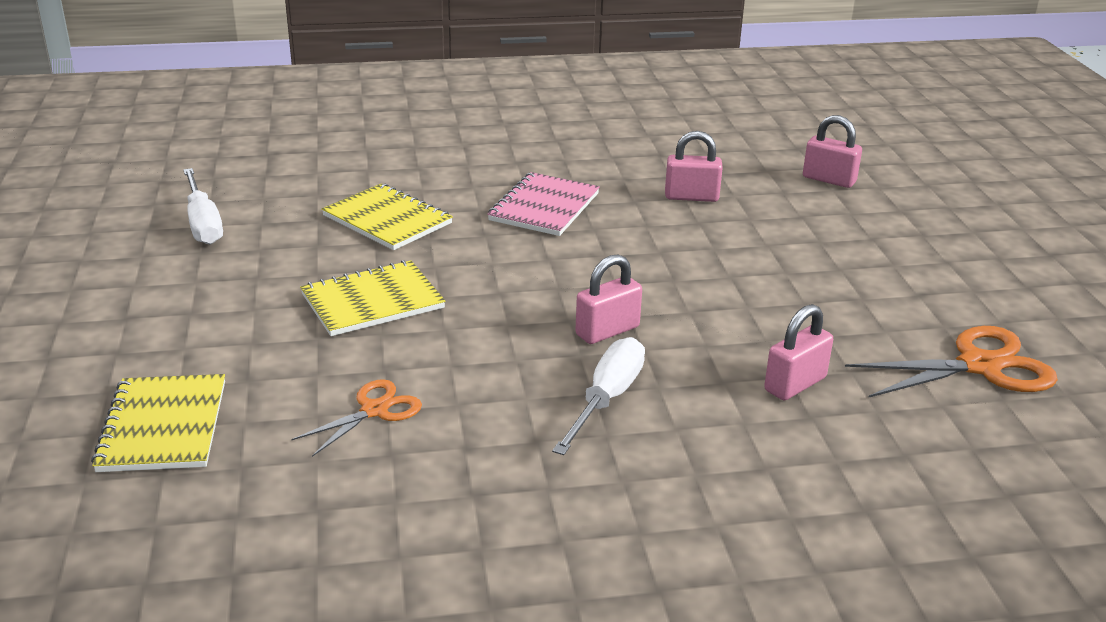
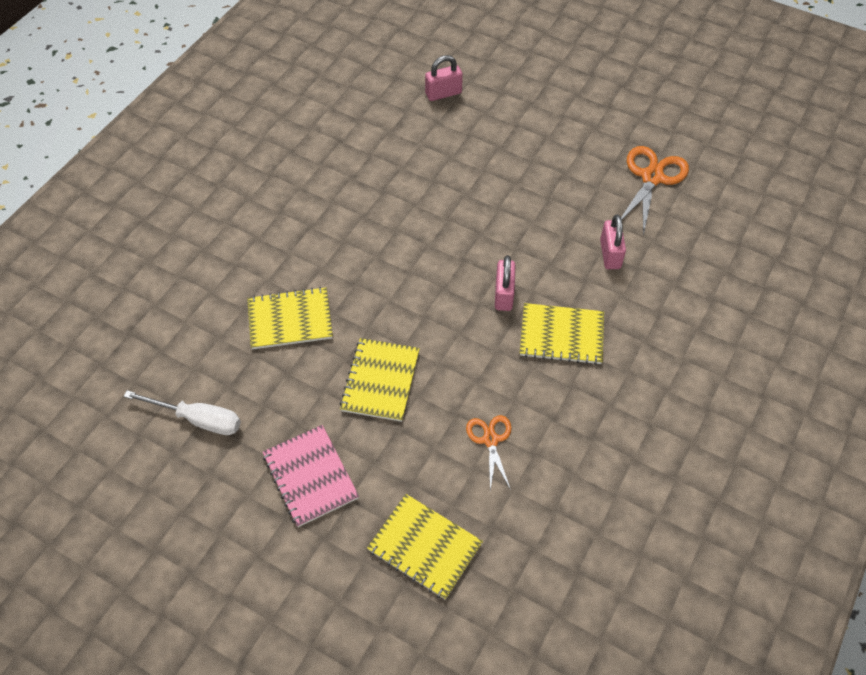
camera: 50 degrees left, 25 degrees up
pink notebook [487,172,600,236] -> pink notebook moved to [263,425,359,527]
white screwdriver [552,337,645,455] -> yellow notebook [520,303,604,365]
pink padlock [665,131,723,202] -> none

